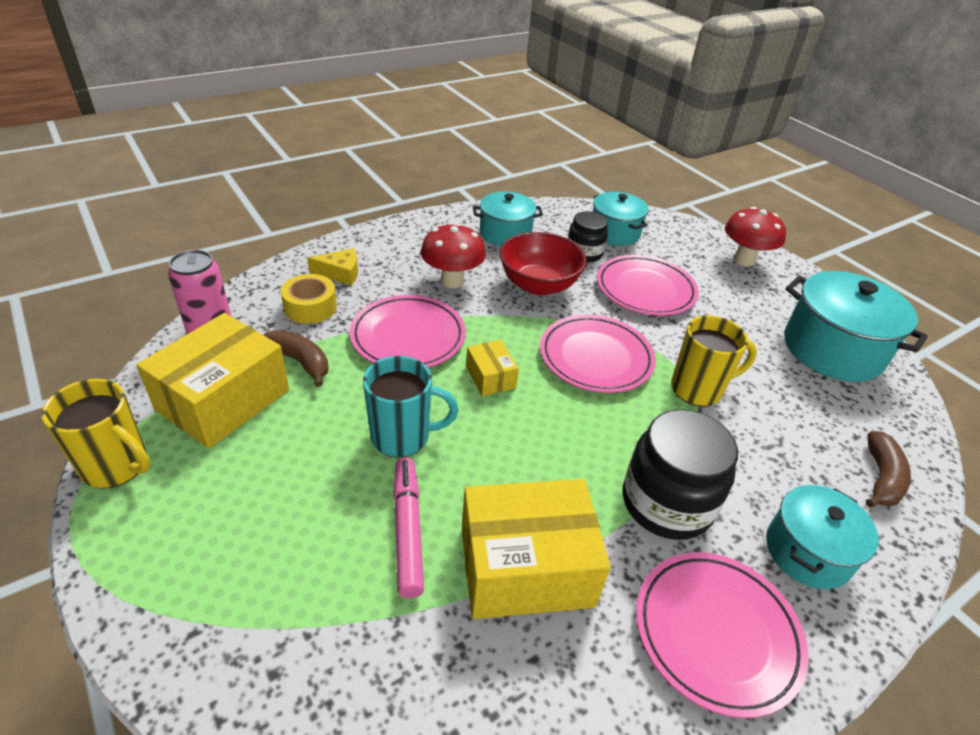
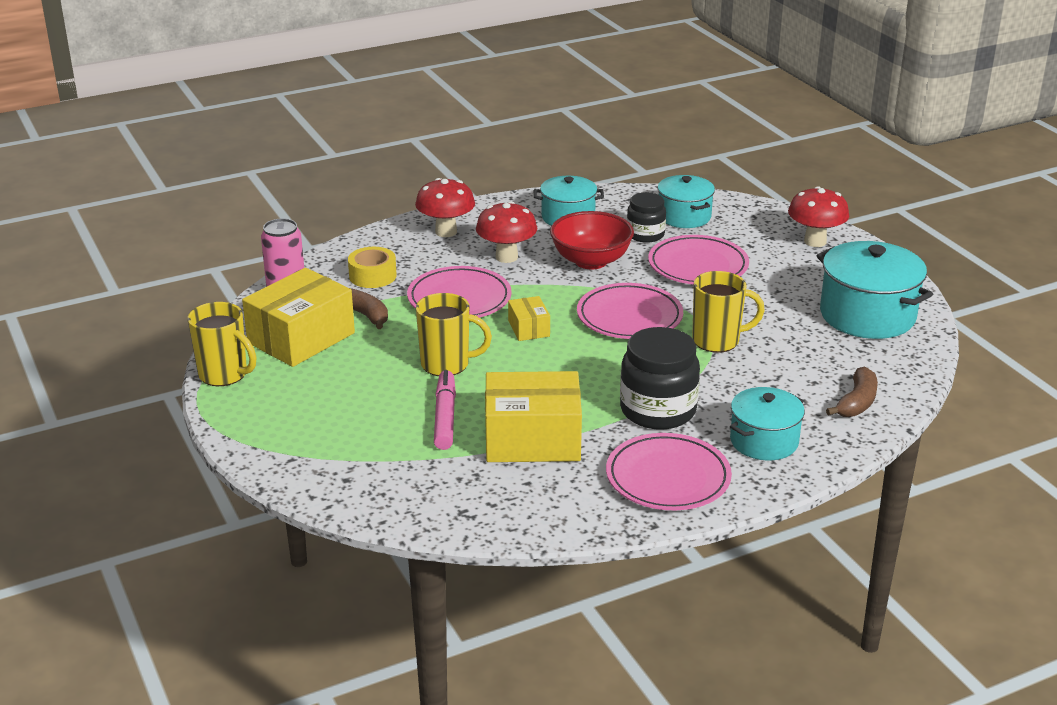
camera: 10 degrees right, 10 degrees down
yellow cheese [307,248,358,285] -> none
turquoise mug [363,356,458,458] -> yellow mug [416,293,492,376]
none -> red mushroom [415,178,475,237]

